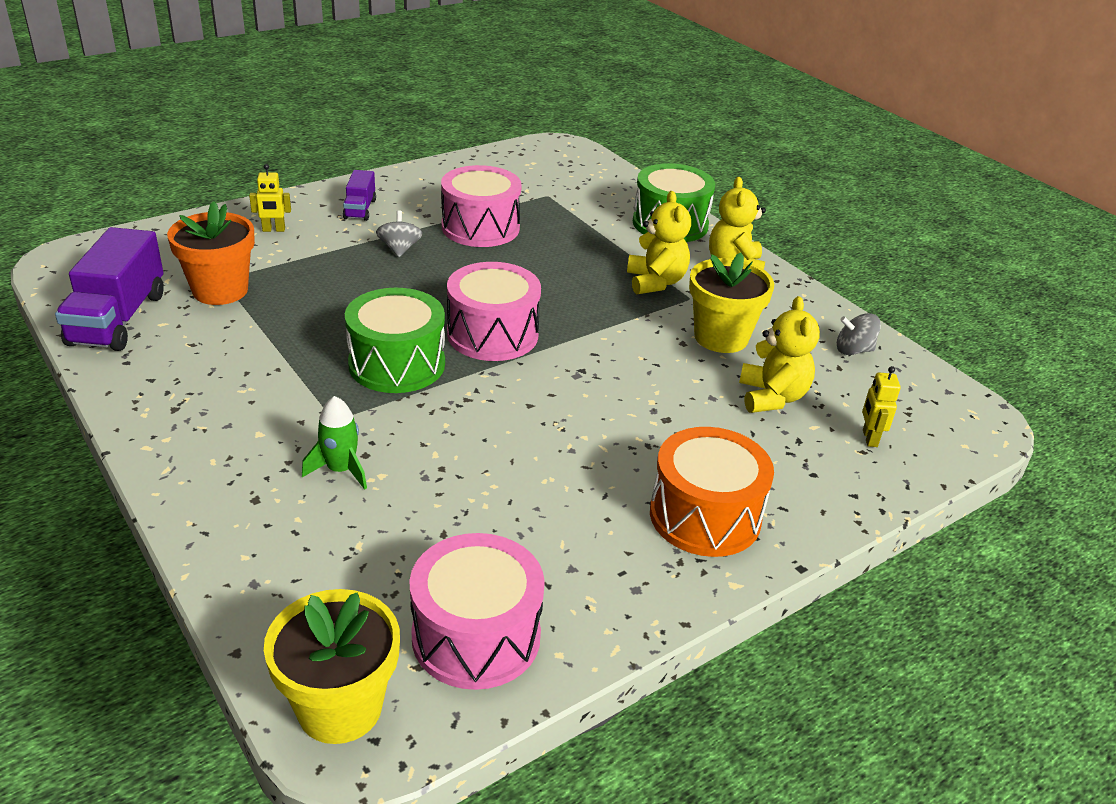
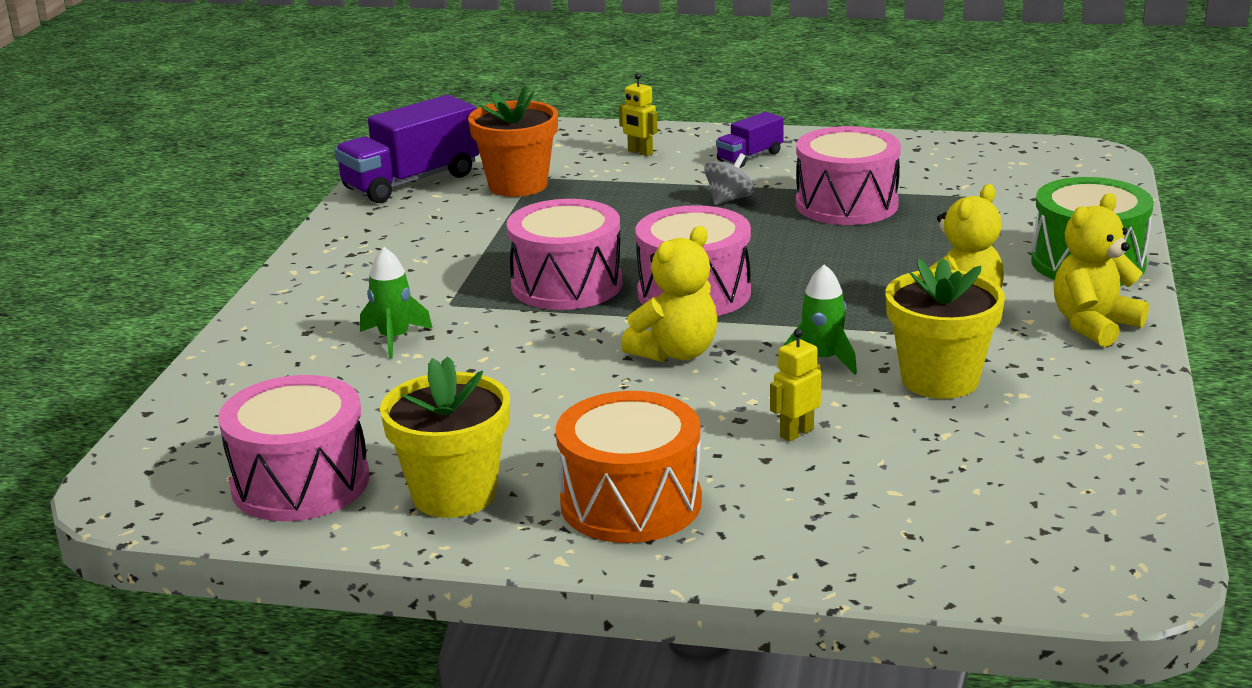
camera: 50 degrees right, 10 degrees down
yellow flower pot [264,589,400,744] -> yellow flower pot moved to [380,356,510,518]
green drum [345,288,445,393] -> pink drum [507,199,622,310]
yellow teddy bear [739,296,820,413] -> yellow teddy bear moved to [621,226,717,362]
grey spinning top [837,313,881,355] -> none
yellow robot [862,366,901,447] -> yellow robot moved to [770,329,821,442]
none -> green rocket [783,264,857,375]

